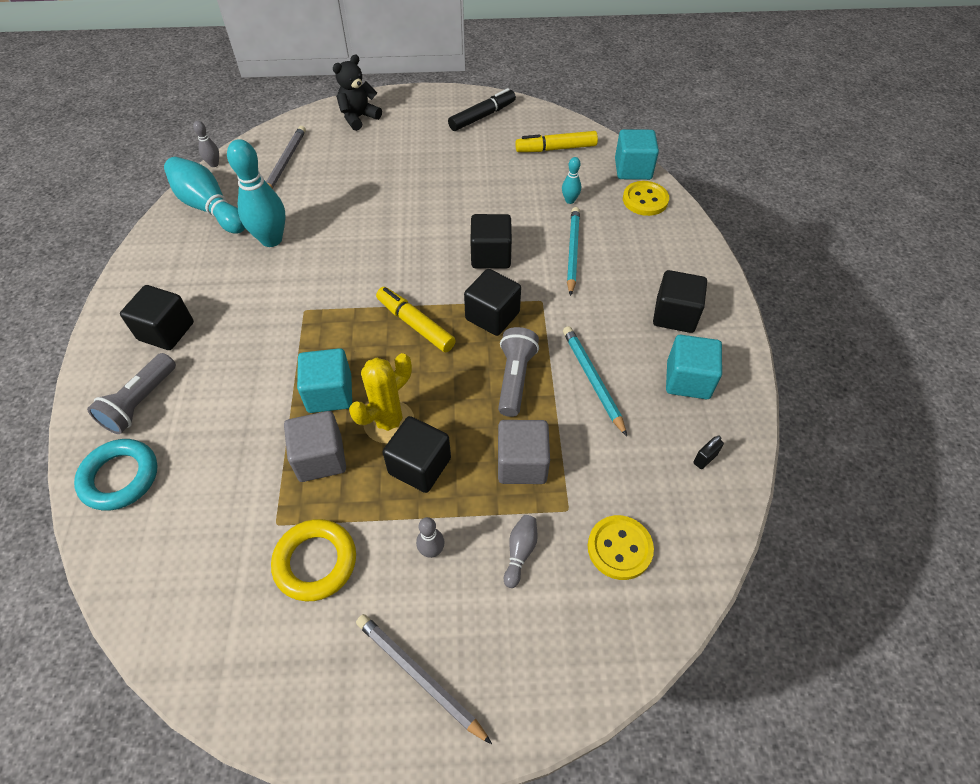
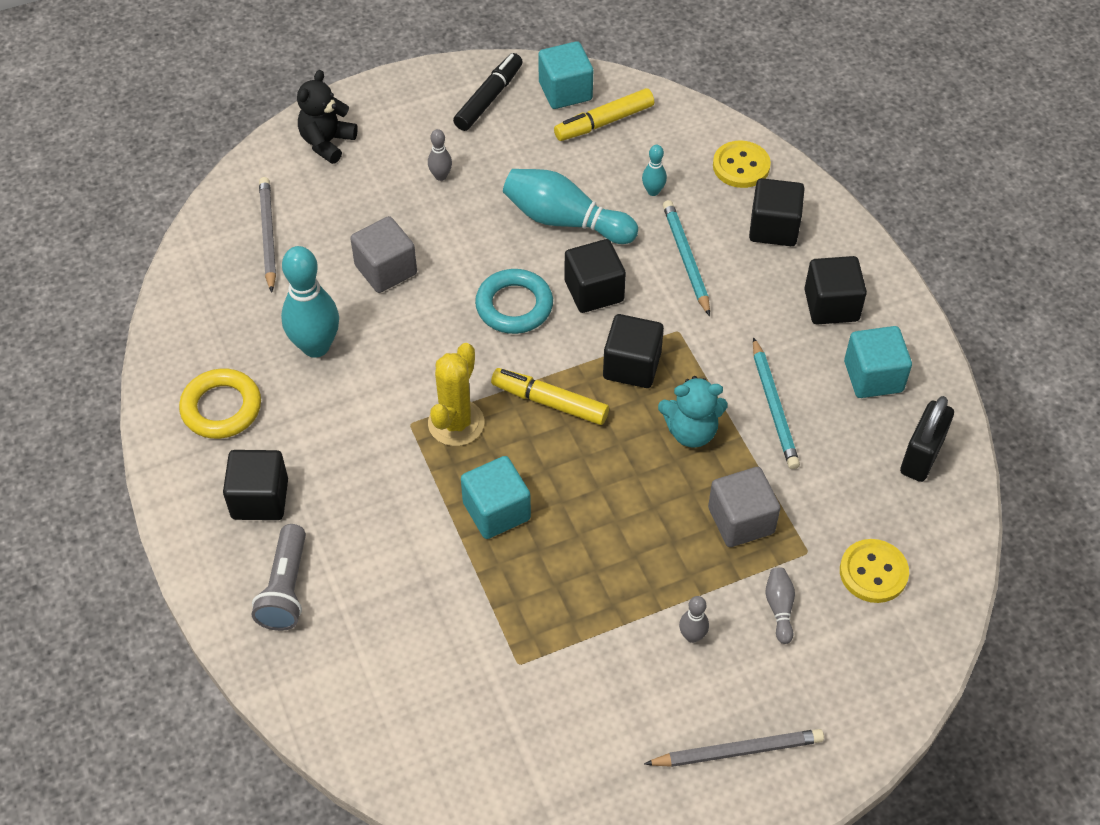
camera: 20 degrees left, 0 degrees up
turquoise ring [74,439,157,511] -> turquoise ring moved to [475,269,553,334]
turquoise bowling pin [164,157,245,234] -> turquoise bowling pin moved to [503,169,638,244]
grey bowling pin [193,121,219,167] -> grey bowling pin moved to [428,129,452,181]
yellow ring [271,519,356,601] -> yellow ring moved to [179,369,261,439]
grey cube [284,411,346,482] -> grey cube moved to [350,216,417,293]
yellow cactus [349,353,414,443] -> yellow cactus moved to [428,343,484,446]
grey pencil [356,614,492,744] -> grey pencil turned 150 degrees clockwise [644,729,824,767]
black cube [383,416,451,493] -> black cube moved to [749,178,805,246]
grey flashlight [498,327,539,417] -> turquoise teddy bear [658,376,728,448]
turquoise pencil [563,326,627,436] -> turquoise pencil turned 150 degrees counterclockwise [753,337,800,469]
turquoise cube [615,129,659,180] -> turquoise cube moved to [538,41,593,109]
black padlock [693,435,724,469] -> black padlock [900,396,954,482], size x2.09

